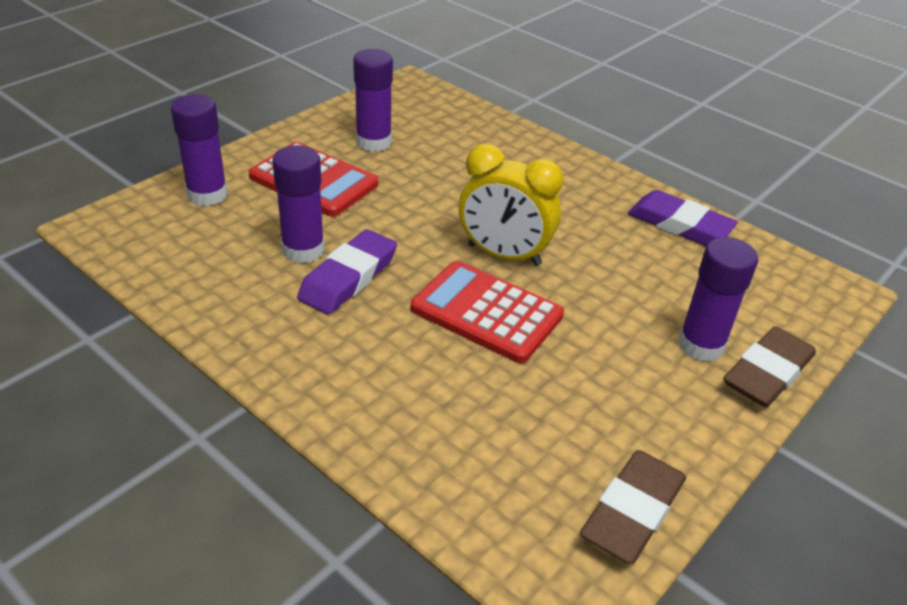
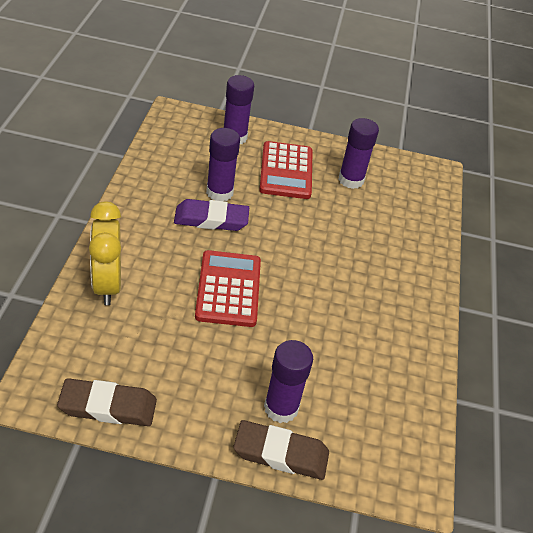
camera: 55 degrees right, 5 degrees up
yellow clock [459,144,563,266] -> yellow clock moved to [89,201,121,305]
purple eraser [628,190,738,246] -> none

